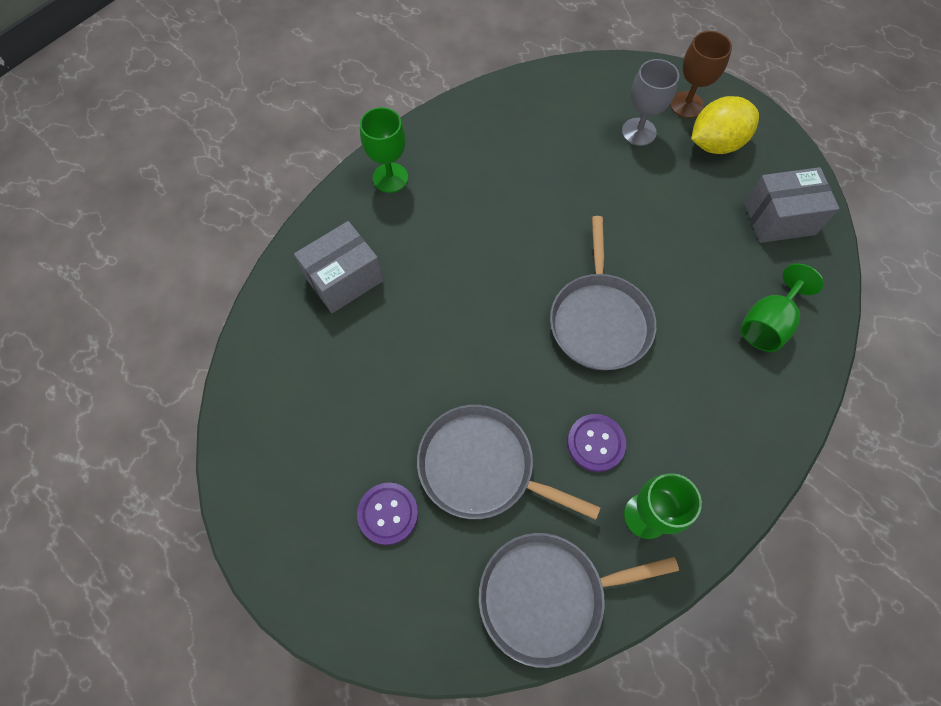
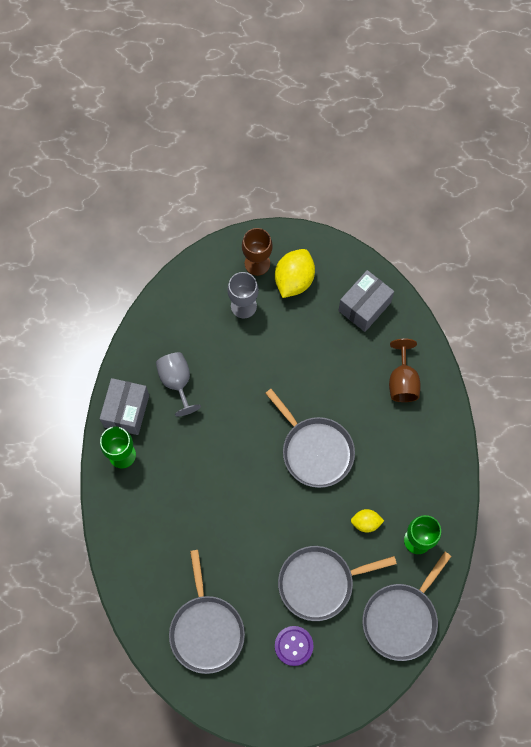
camera: 40 degrees left, 5 degrees up
grey box [294,221,383,313] -> grey box moved to [100,378,149,435]
purple button [567,414,626,472] -> yellow lemon [351,509,384,533]
green goblet [741,263,824,352] -> brown goblet [389,339,421,402]
none -> grey goblet [156,352,201,417]
none -> grey pan [169,550,245,674]

